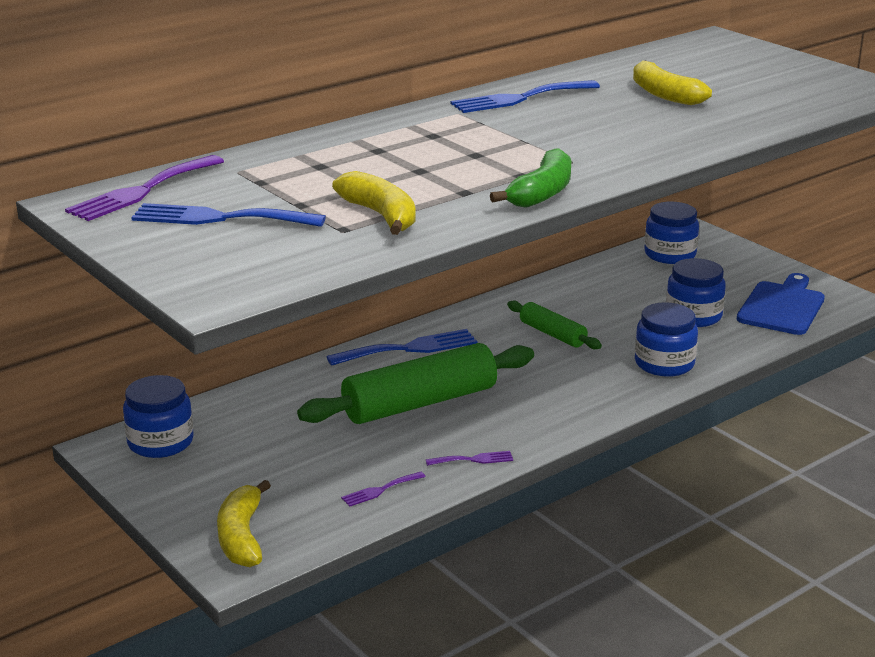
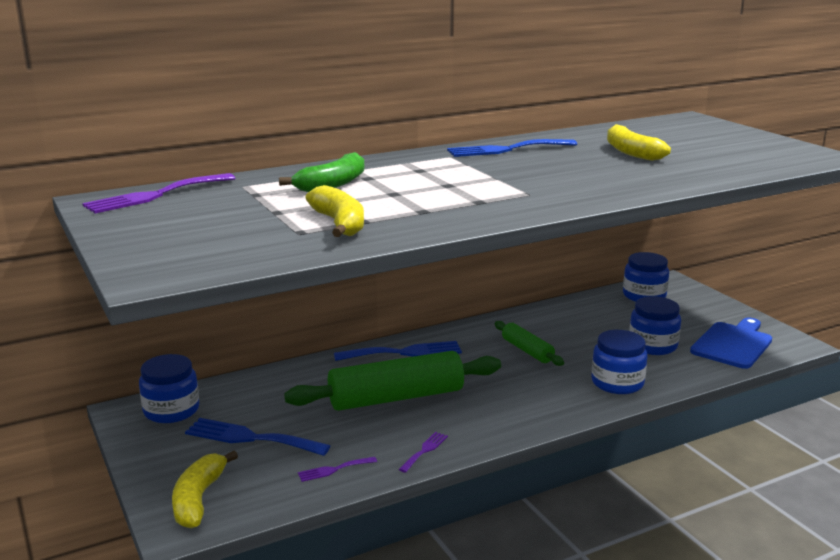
camera: 10 degrees right, 5 degrees down
blue fork [131,203,326,227] -> blue fork moved to [185,418,330,456]
purple fork [426,451,513,466] -> purple fork turned 60 degrees counterclockwise [399,432,448,473]
green banana [490,148,571,208] -> green banana moved to [279,152,365,192]

